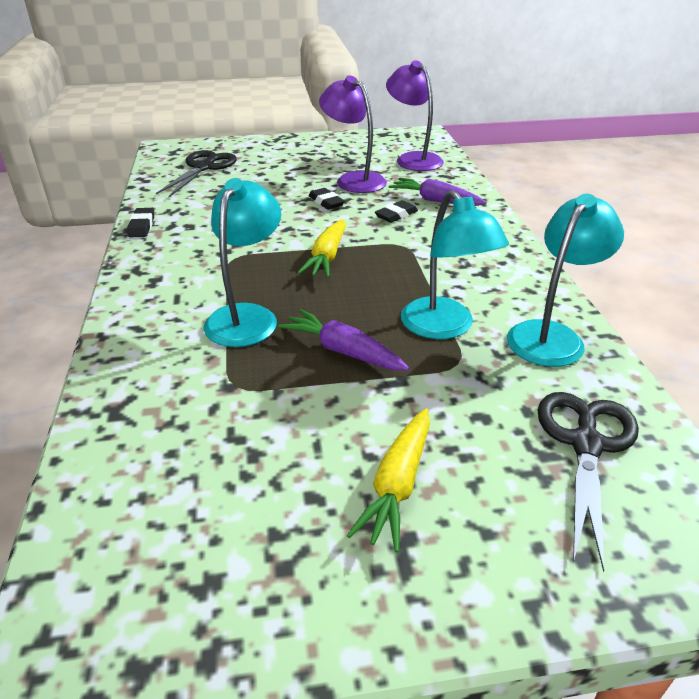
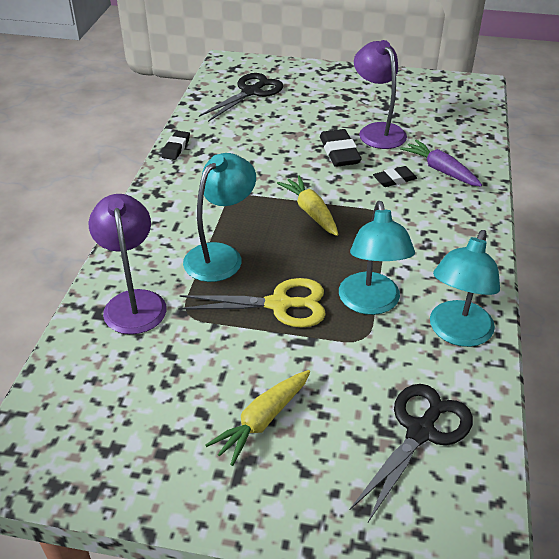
camera: 20 degrees right, 5 degrees up
purple carrot [278,309,409,371] -> yellow scissors [178,278,326,328]
yellow carrot [297,219,346,277] -> yellow carrot turned 120 degrees clockwise [277,176,339,236]
black eraser [308,188,345,210] -> black eraser [320,129,362,167], size x1.59
purple lamp [386,60,444,171] -> purple lamp moved to [89,194,167,334]
turquoise lamp [507,194,624,367] -> turquoise lamp turned 150 degrees clockwise [430,230,500,347]

